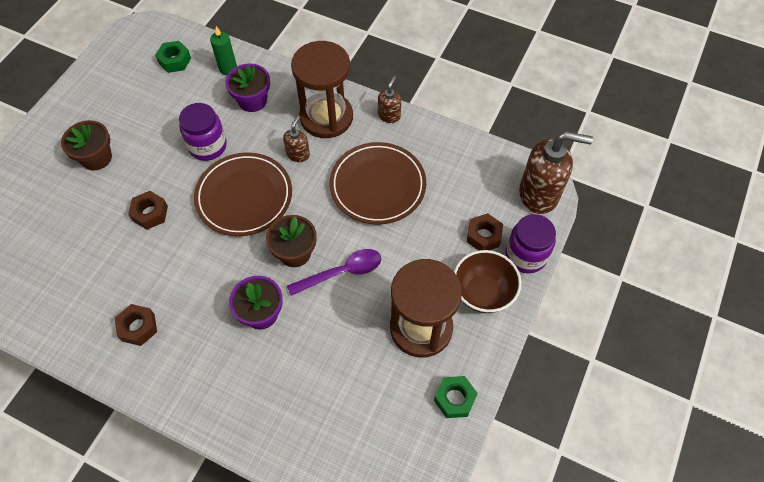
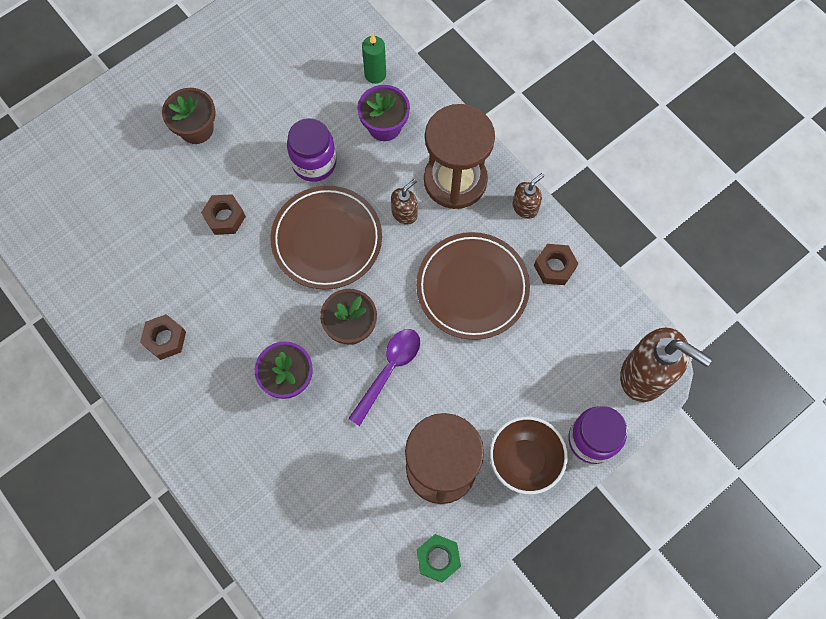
camera: 25 degrees right, 10 degrees up
green nut [155,41,191,73] -> none
purple spoon [287,249,381,296] -> purple spoon turned 60 degrees counterclockwise [348,329,420,426]
brown nut [467,213,503,250] -> brown nut moved to [534,244,578,285]

